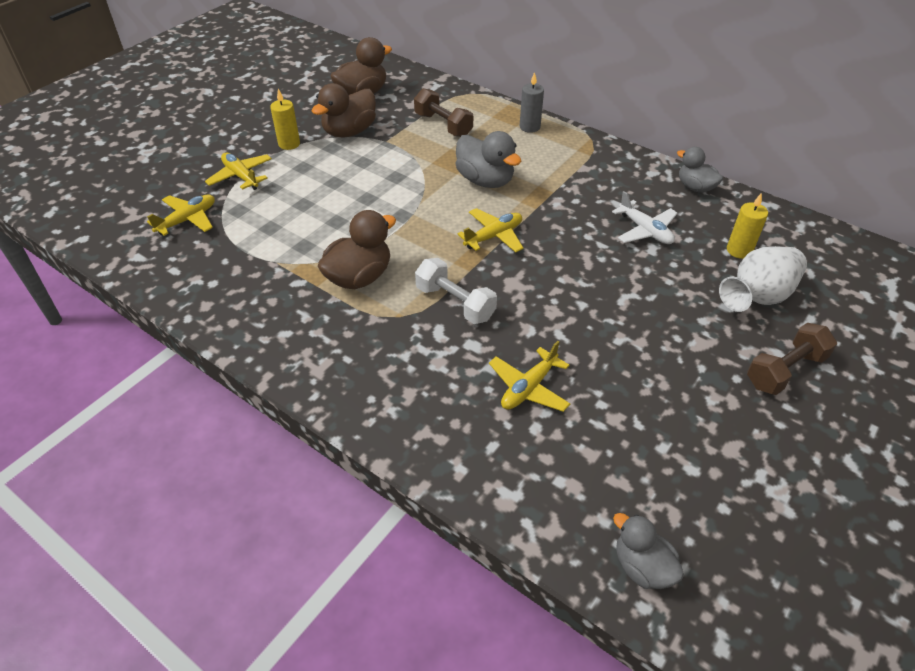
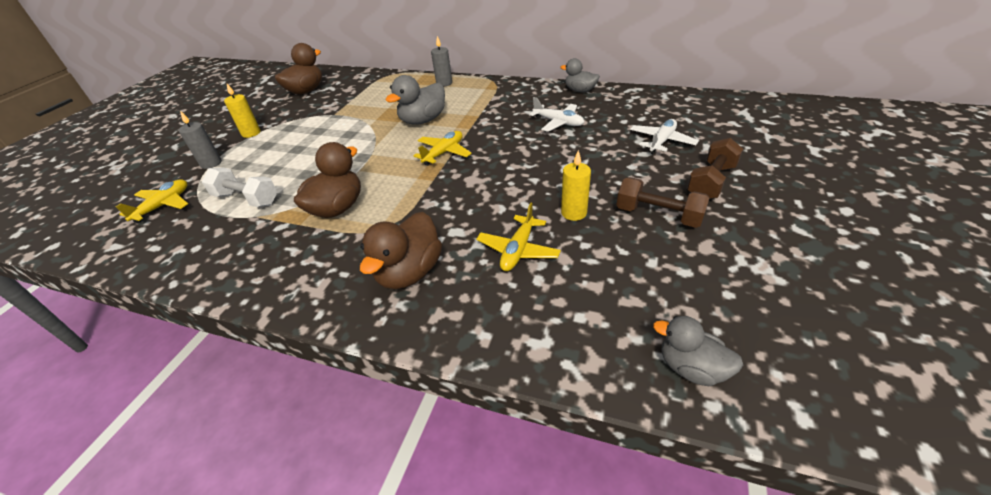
camera: 15 degrees left, 5 degrees down
yellow plane [205,152,272,190] -> grey candle [179,111,222,169]
brown duck [312,83,376,137] -> brown duck moved to [360,212,442,289]
brown dumbbell [414,88,473,137] -> brown dumbbell moved to [617,177,710,228]
white dumbbell [415,258,497,324] -> white dumbbell moved to [202,168,277,207]
grey duck [455,131,522,188] -> grey duck turned 105 degrees clockwise [385,75,445,125]
white vase [719,246,807,312] -> white plane [630,119,699,154]
yellow candle [727,193,768,259] -> yellow candle moved to [561,150,591,221]

